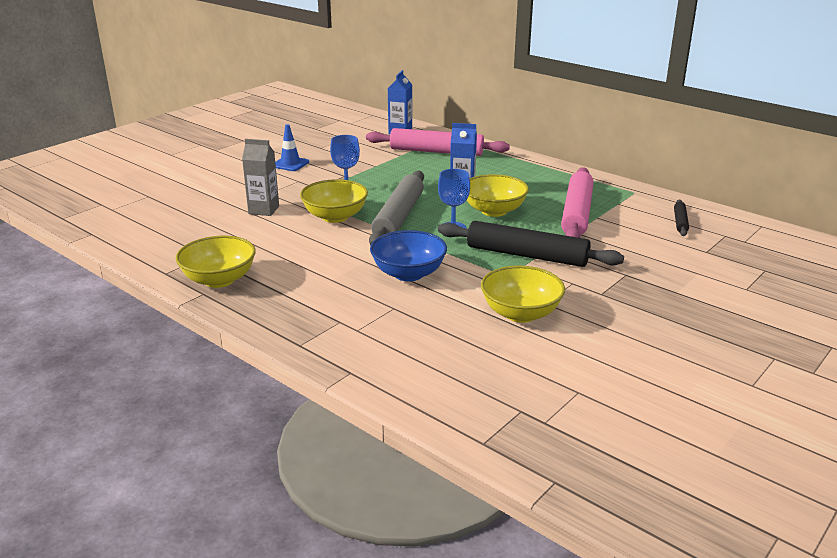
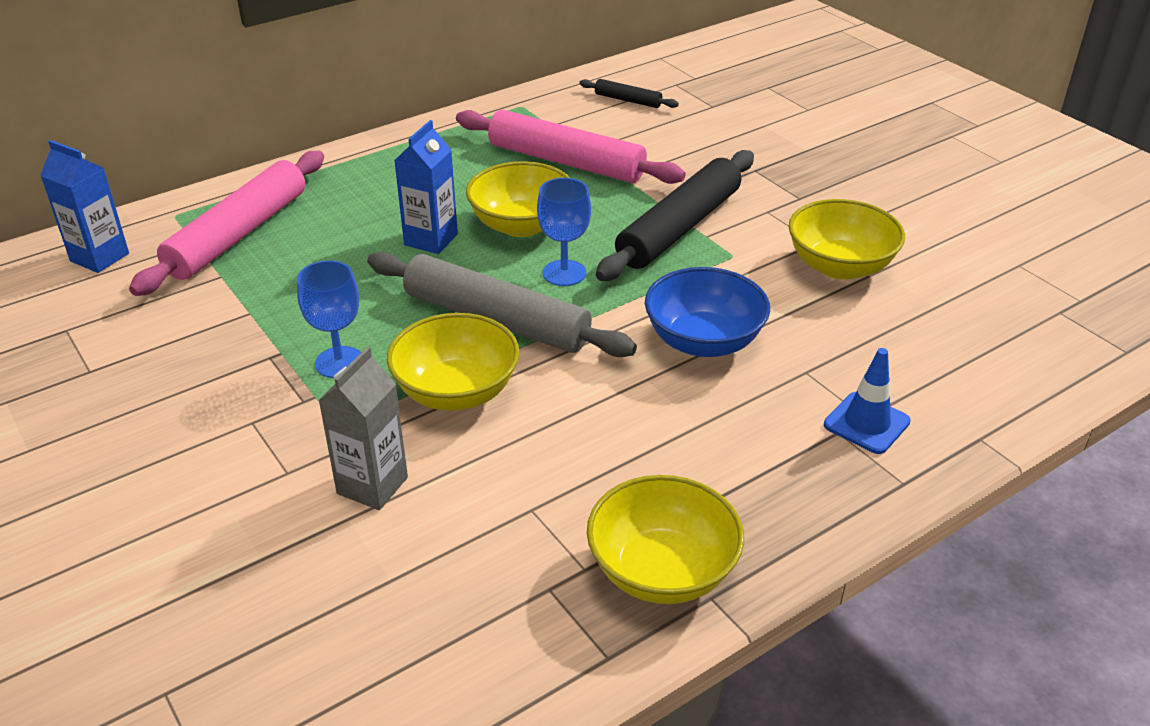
camera: 75 degrees left, 10 degrees up
blue traffic cone [275,124,309,171] -> blue traffic cone moved to [824,348,911,454]

